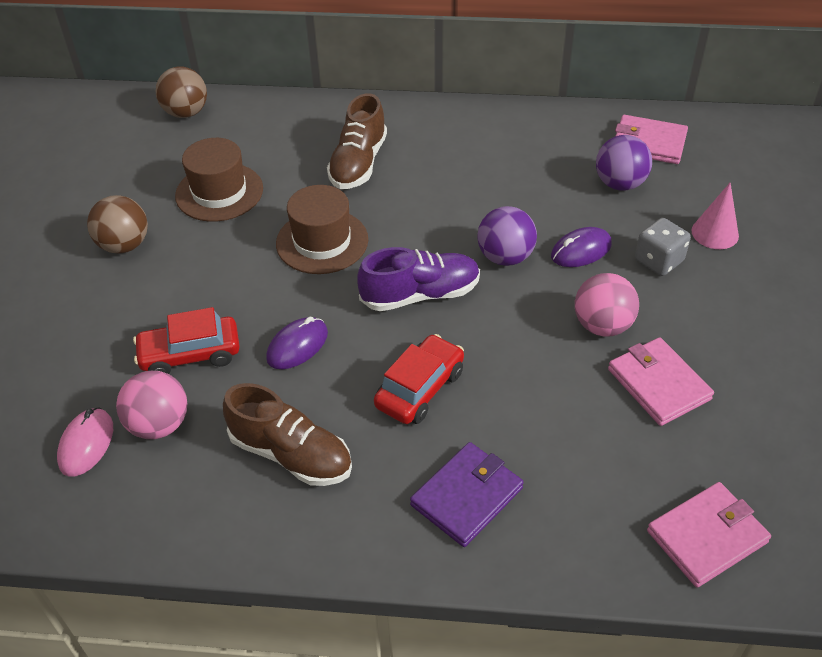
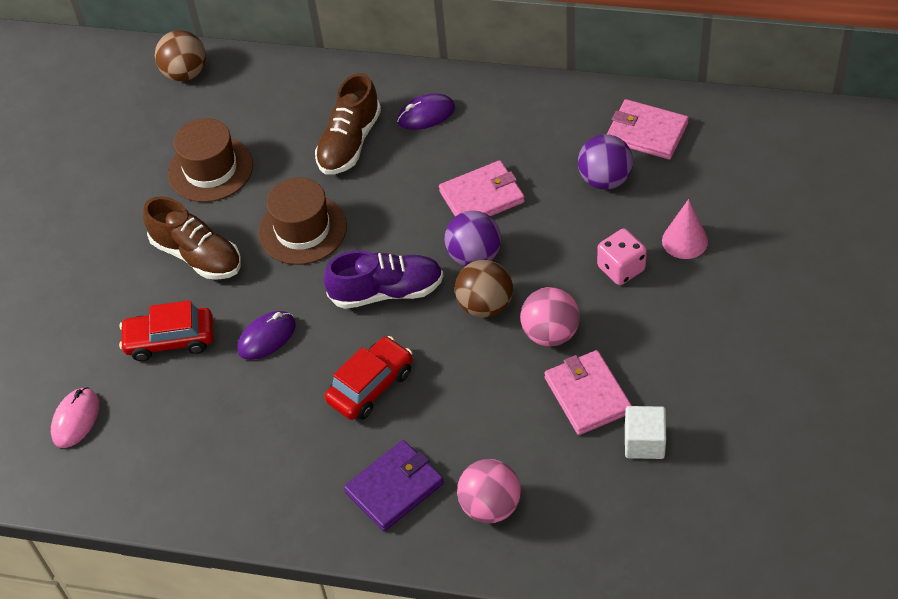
camera: 10 degrees right, 5 degrees up
brown ball [87,195,148,254] -> brown ball moved to [455,260,513,318]
pink ball [116,371,187,439] -> pink ball moved to [457,459,521,523]
brown shoe [223,383,352,486] -> brown shoe moved to [143,196,241,280]
purple mouse [551,227,612,267] -> purple mouse moved to [397,93,455,130]
grey dice [635,218,691,276] -> pink dice [597,228,647,285]
pink wallet [647,482,771,588] -> pink wallet moved to [439,160,525,217]
none -> white cube [625,406,666,459]

